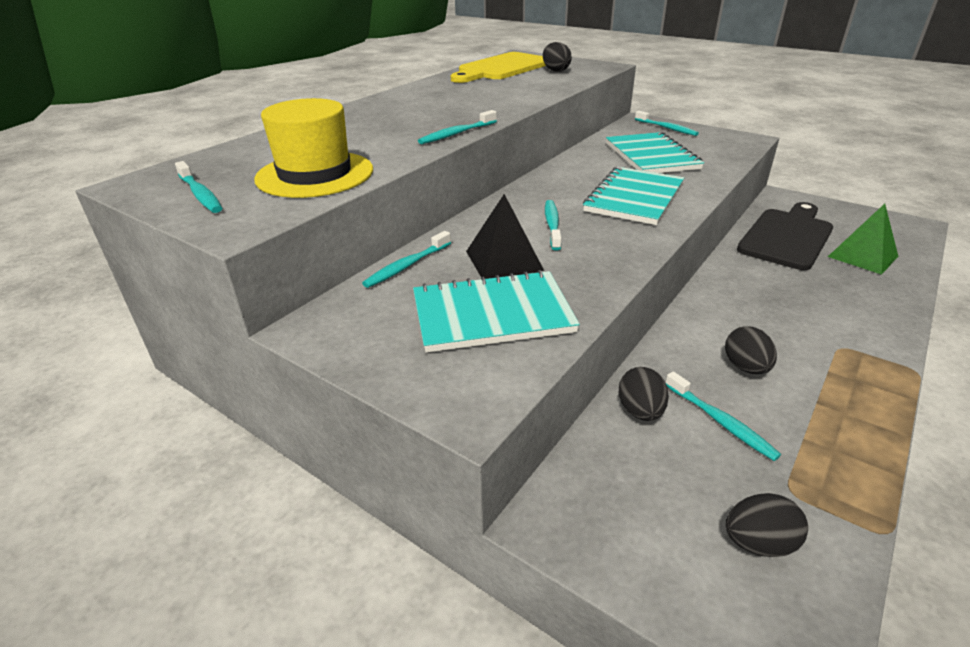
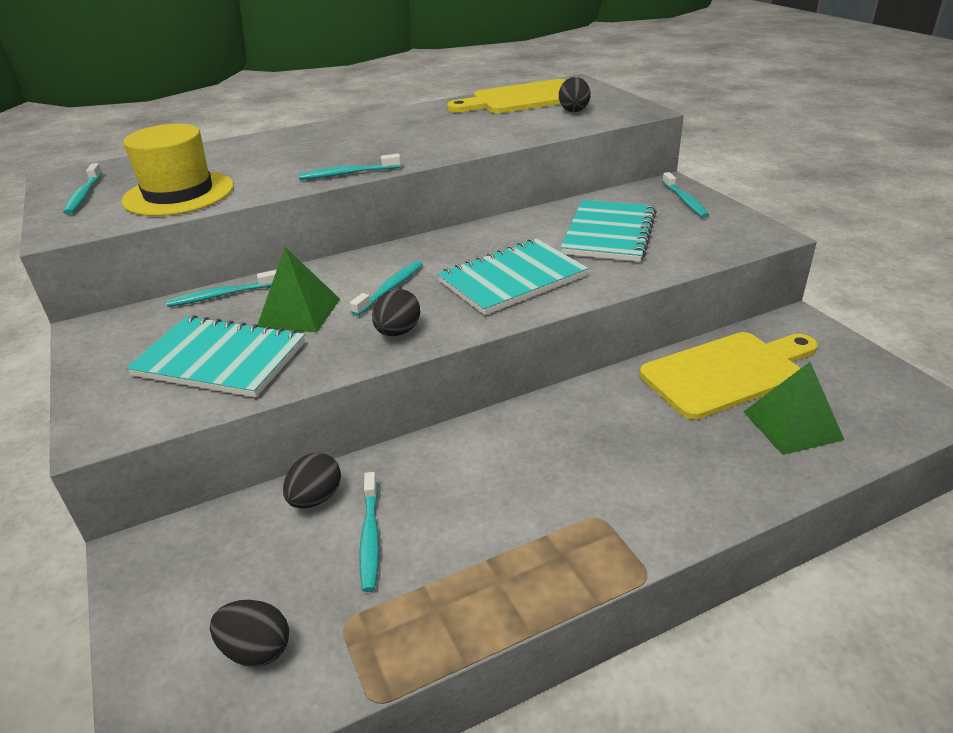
camera: 30 degrees right, 0 degrees up
black pyramid [466,194,544,279] -> green pyramid [258,247,340,332]
black egg [725,326,777,374] -> black egg moved to [372,289,420,336]
black cutting board [737,202,833,270] -> yellow cutting board [640,332,818,420]

